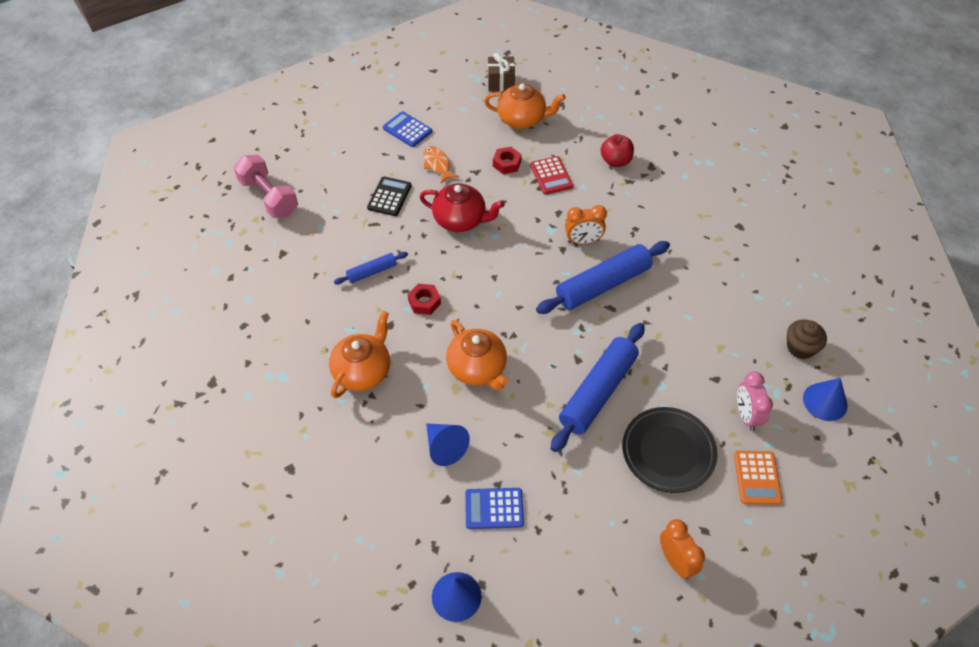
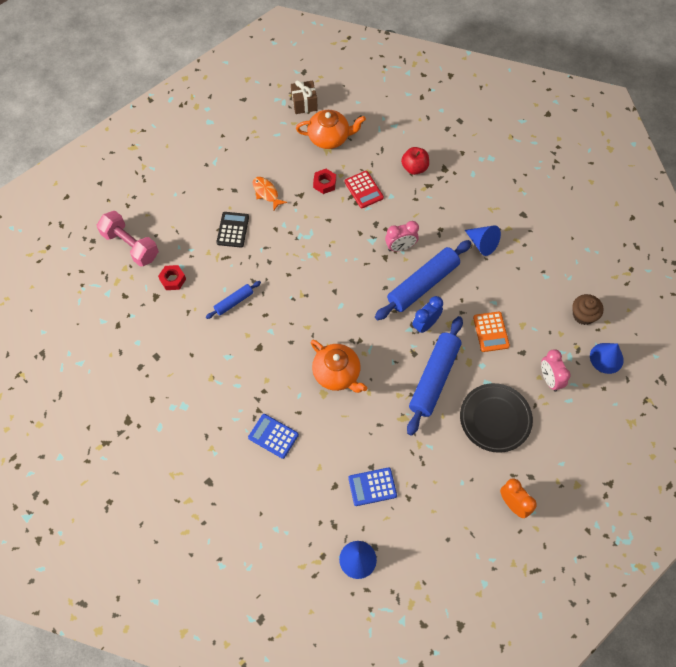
camera: 10 degrees left, 10 degrees up
orange teapot [329,311,390,398] -> none
blue calculator [383,111,432,147] -> blue calculator moved to [248,414,299,459]
red nut [408,284,441,315] -> red nut moved to [158,265,186,290]
red teapot [420,183,504,232] -> none
blue cone [426,423,470,466] -> blue cone moved to [465,225,501,256]
orange clock [565,205,607,244] -> pink clock [385,221,419,252]
orange calculator [734,451,782,505] -> orange calculator moved to [473,311,510,352]
none -> blue clock [412,296,443,334]

